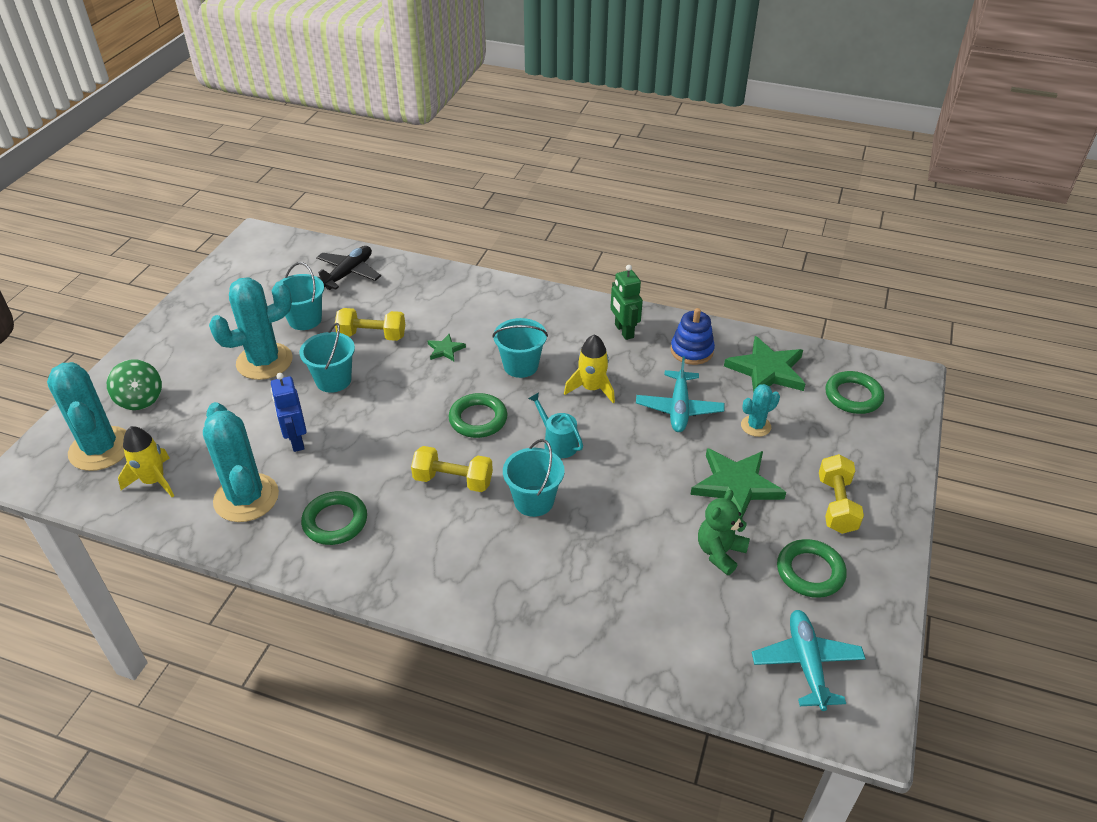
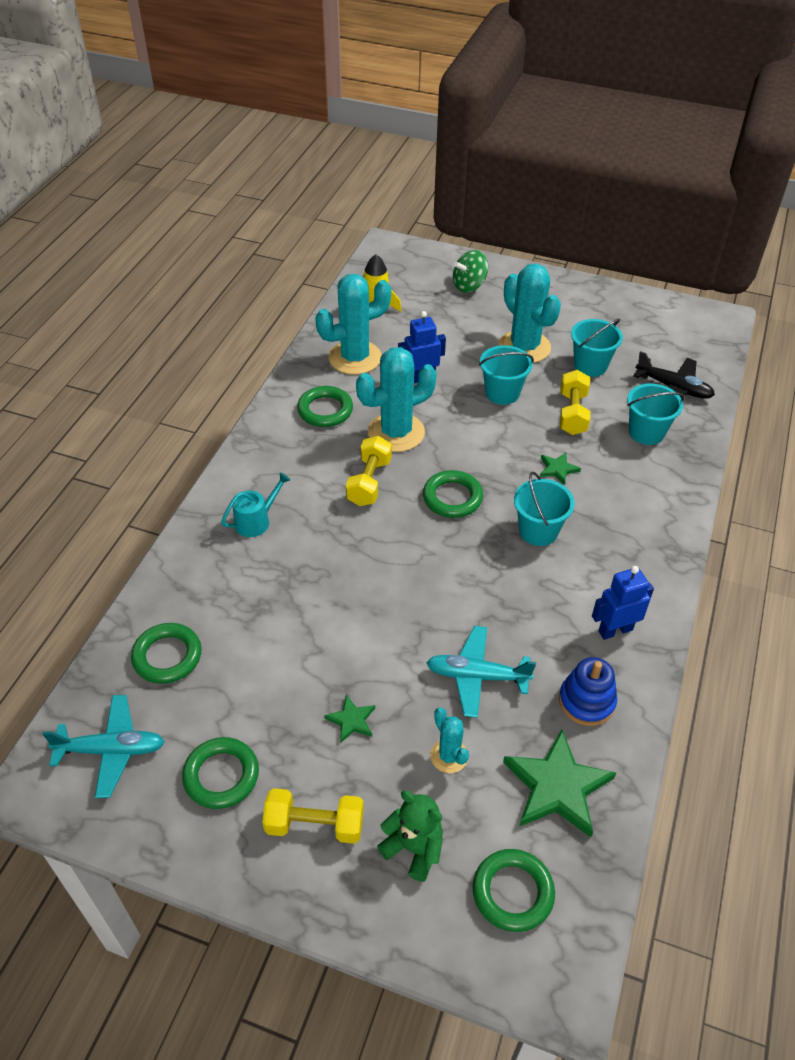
camera: 90 degrees right, 5 degrees up
turquoise cactus [47,362,127,471] -> turquoise cactus moved to [356,347,437,452]
turquoise bucket [503,439,565,517] -> turquoise bucket moved to [627,384,684,445]
turquoise watering can [528,392,583,458] -> turquoise watering can moved to [221,472,290,537]
yellow rocket [564,334,615,403] -> none
green robot [610,265,643,340] -> blue robot [592,566,654,640]
green star [691,448,786,519] -> green star [324,695,375,743], size x0.49
green teddy bear [698,490,750,575] -> green teddy bear moved to [377,790,443,882]
none -> green ring [131,623,202,684]

